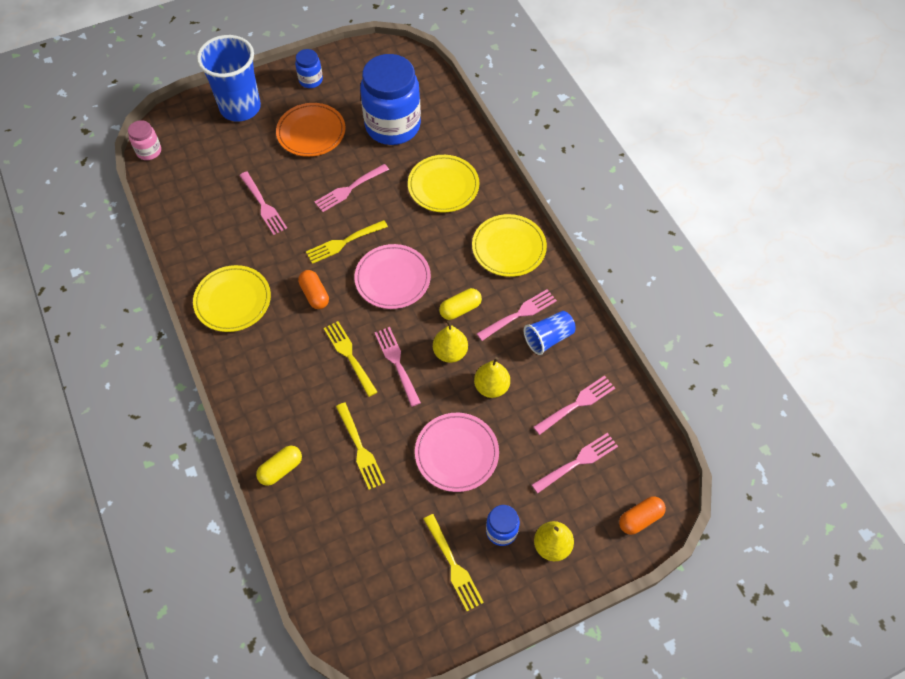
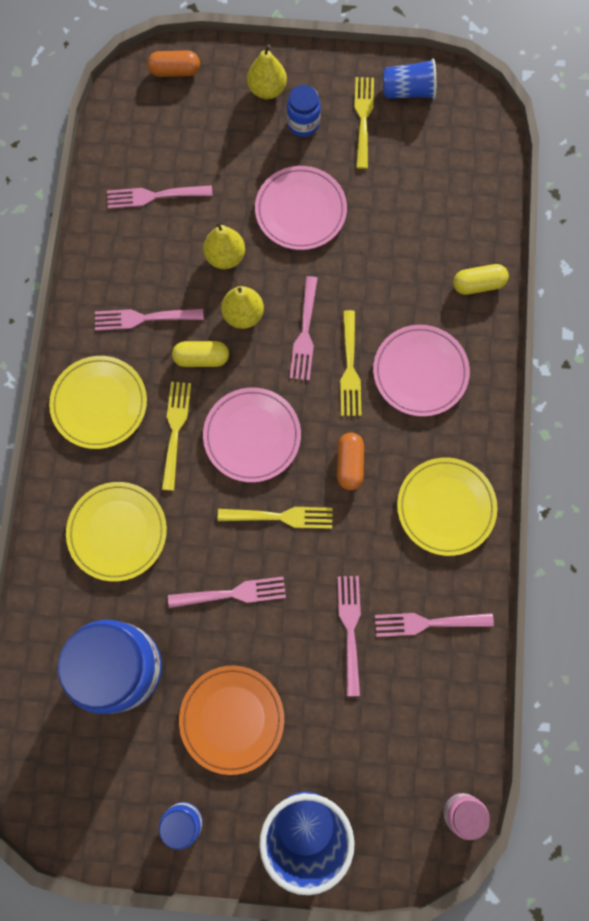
camera: 150 degrees left, 15 degrees up
yellow fork [336,402,385,490] -> yellow fork moved to [162,382,191,491]
blue cup [524,311,576,355] -> blue cup moved to [383,59,436,99]
pink fork [531,433,618,493] -> pink fork moved to [375,613,494,637]
none -> pink plate [373,325,470,417]

